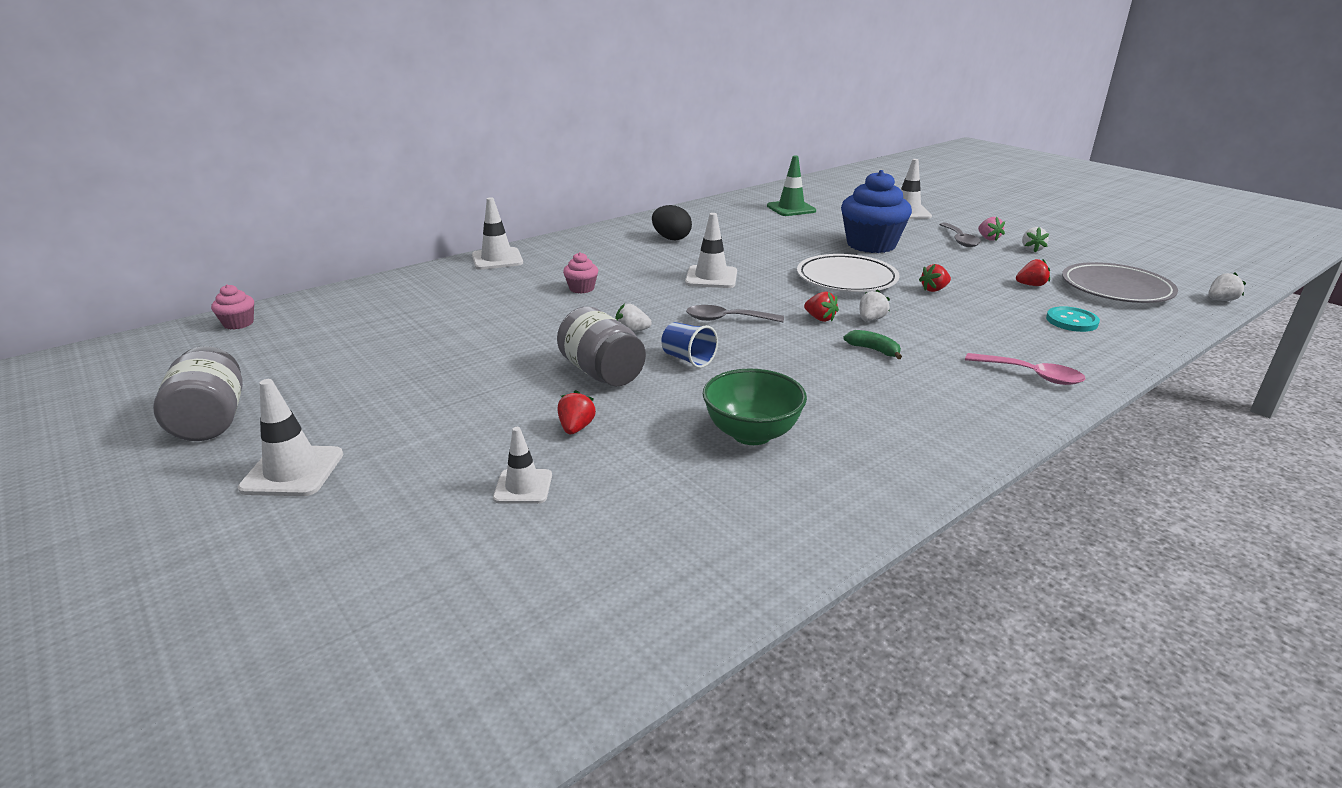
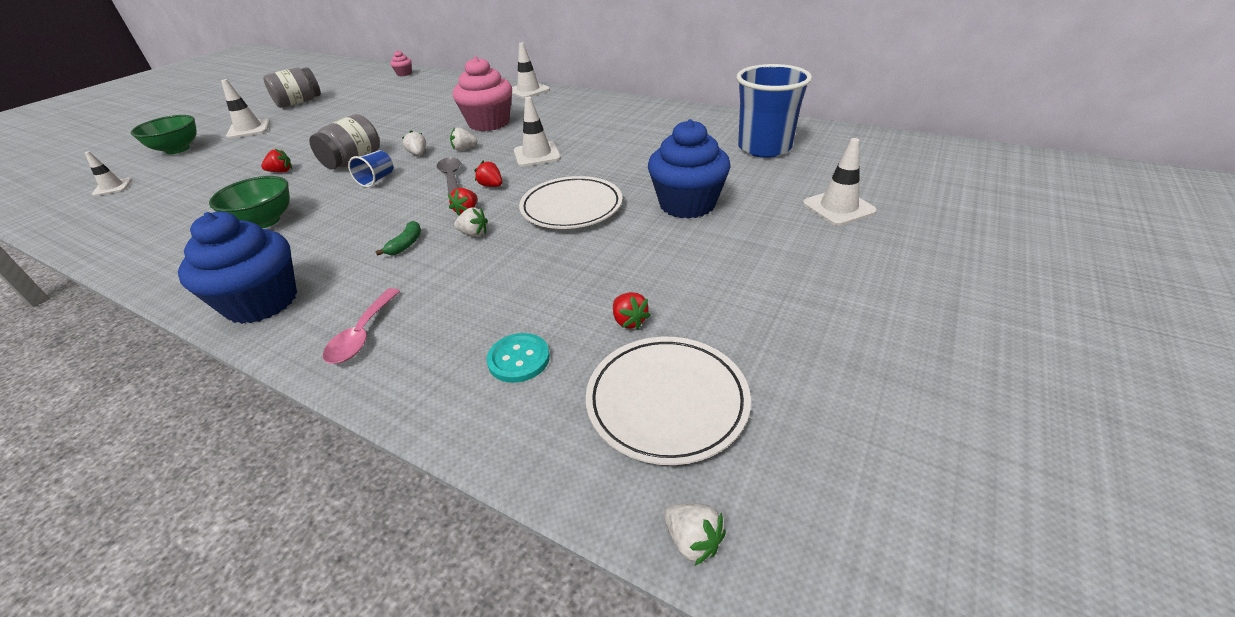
camera: 70 degrees right, 10 degrees up
white traffic cone [493,427,552,504] -> white traffic cone moved to [85,151,132,196]
pink cupcake [563,252,598,294] -> pink cupcake [453,56,512,131], size x2.23
black egg [652,205,692,241] -> none
green traffic cone [767,156,816,216] -> blue cup [736,64,812,158]
red strawberry [919,264,951,292] -> red strawberry moved to [474,161,502,187]
grey spoon [939,223,981,247] -> none
pink strawberry [978,217,1005,241] -> none
white strawberry [1022,227,1049,252] -> white strawberry moved to [450,127,478,151]
grey plate [1062,262,1178,303] -> white plate [586,337,751,465]
none -> green bowl [131,115,197,154]
none -> blue cupcake [178,212,297,324]

